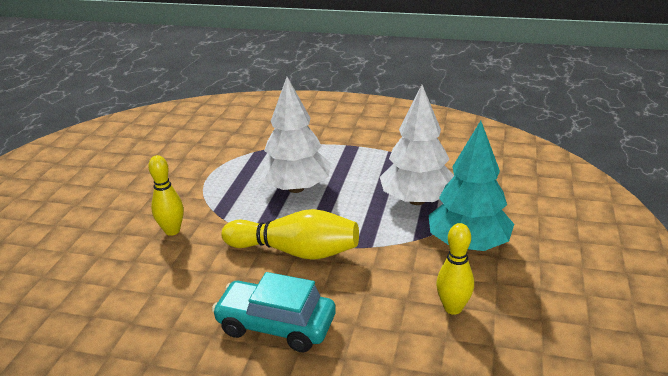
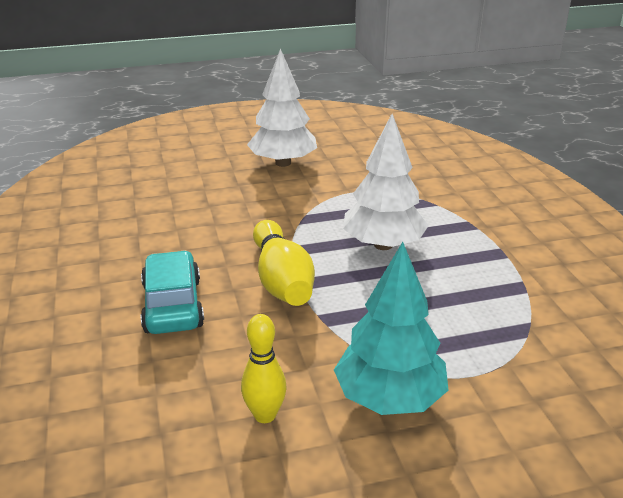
camera: 60 degrees right, 0 degrees up
yellow bowling pin [148,155,184,236] -> none
white tree [380,85,454,205] -> white tree moved to [247,48,317,167]

